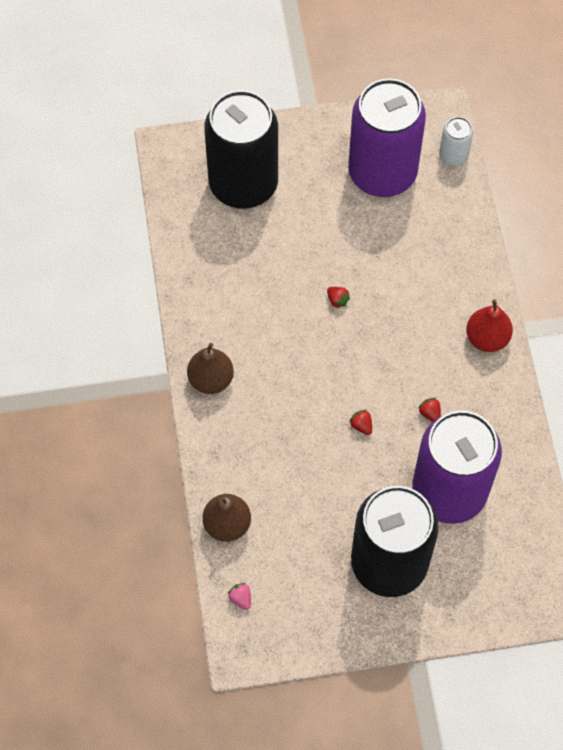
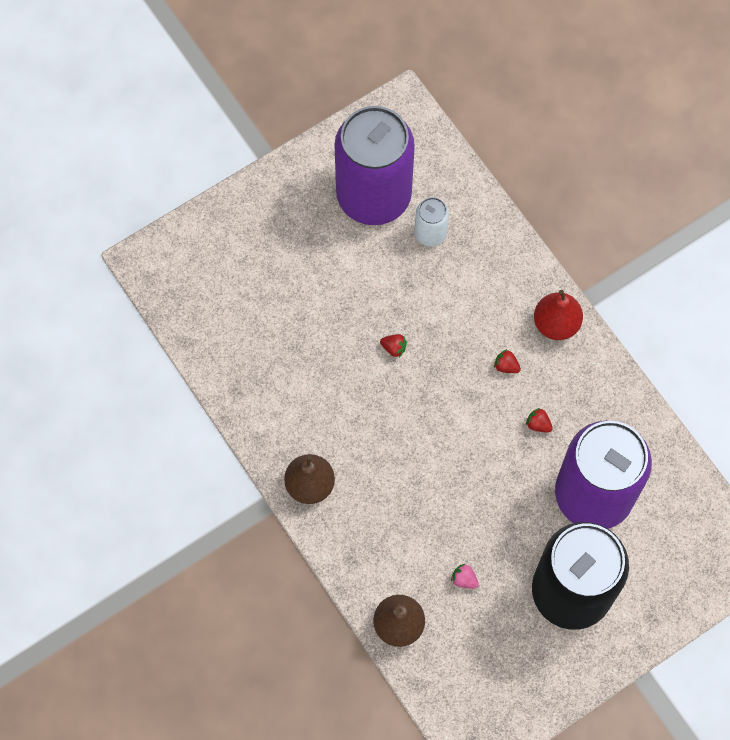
camera: 25 degrees left, 5 degrees up
black can [204,90,278,208] -> none
pink strawberry [228,583,251,610] -> pink strawberry moved to [451,563,479,589]
red strawberry [349,410,372,435] -> red strawberry moved to [494,349,521,373]
white can [439,117,473,166] -> white can moved to [415,197,449,246]

